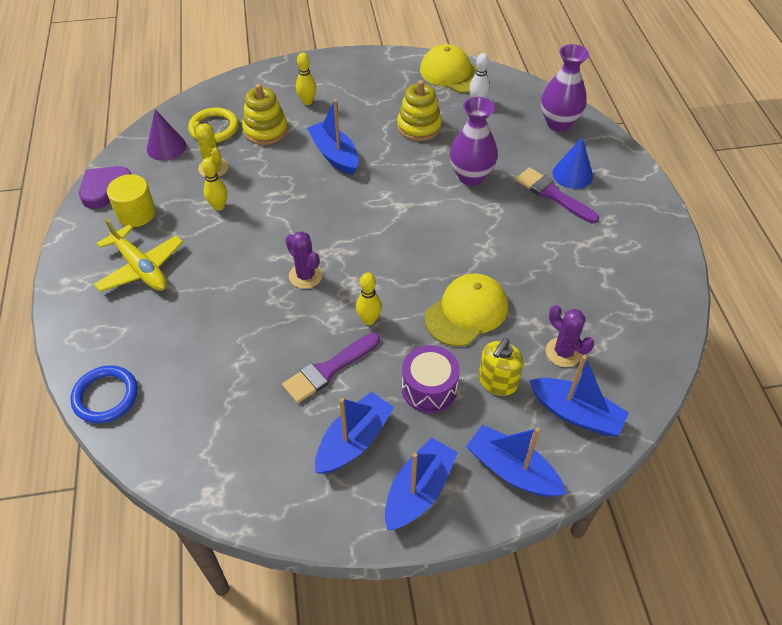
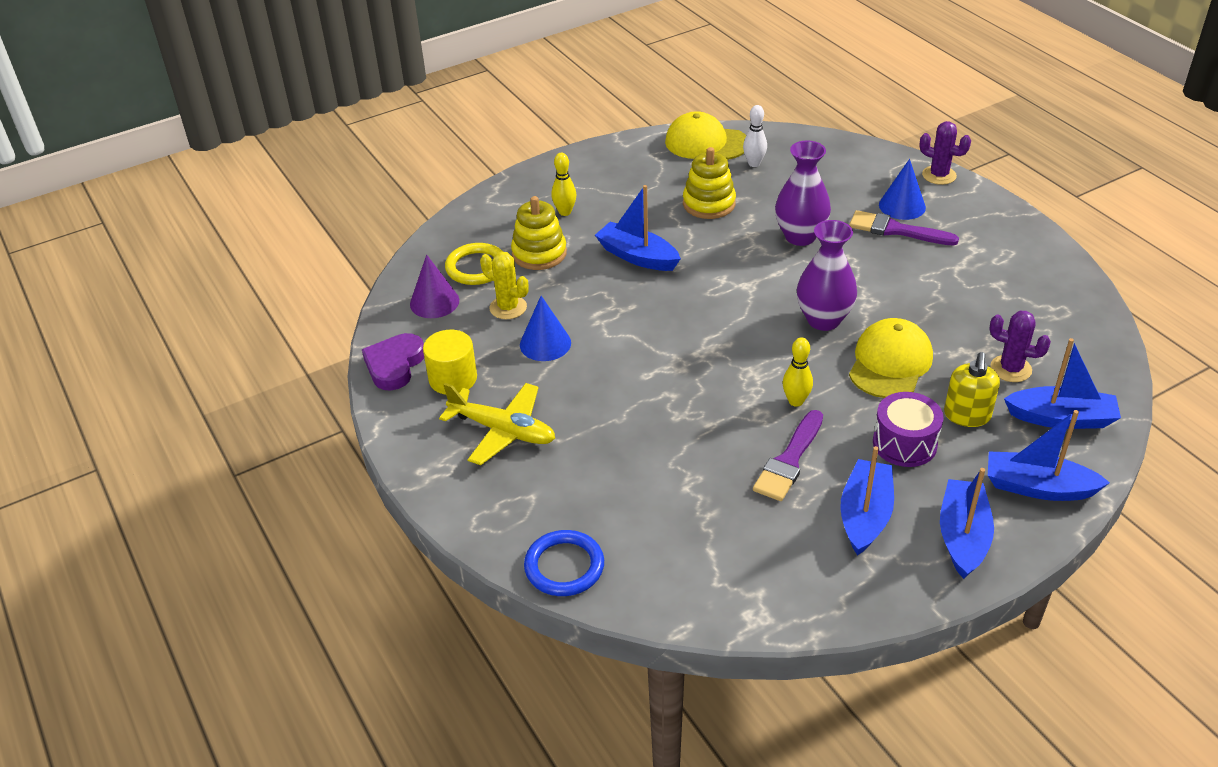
camera: 20 degrees left, 10 degrees down
yellow bowling pin [202,158,227,211] -> blue cone [520,296,571,361]
purple cactus [285,231,323,289] -> purple cactus moved to [919,121,971,185]
purple vase [541,44,589,131] -> purple vase moved to [797,220,857,331]

